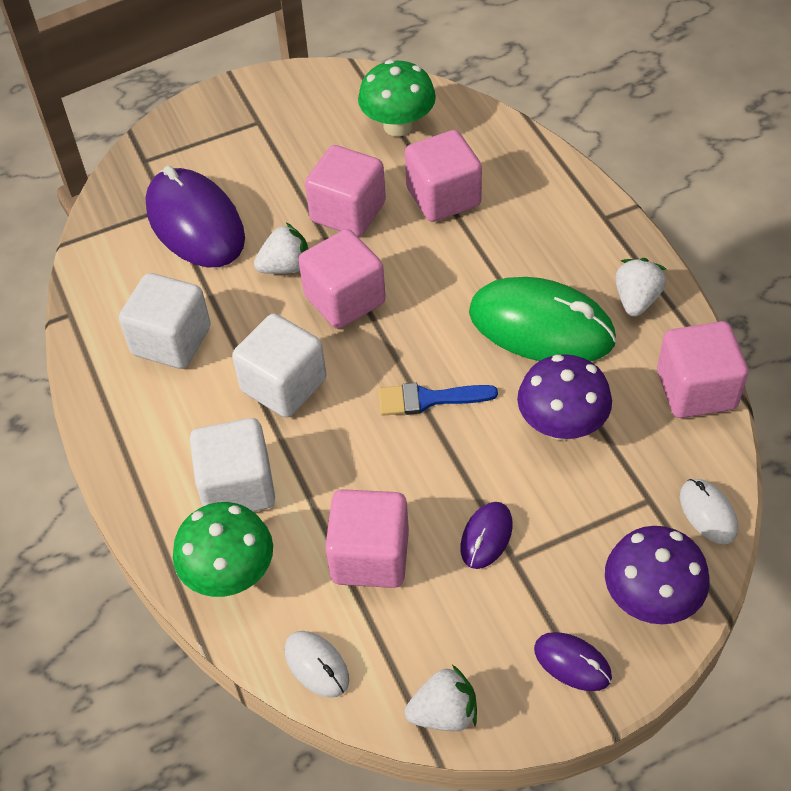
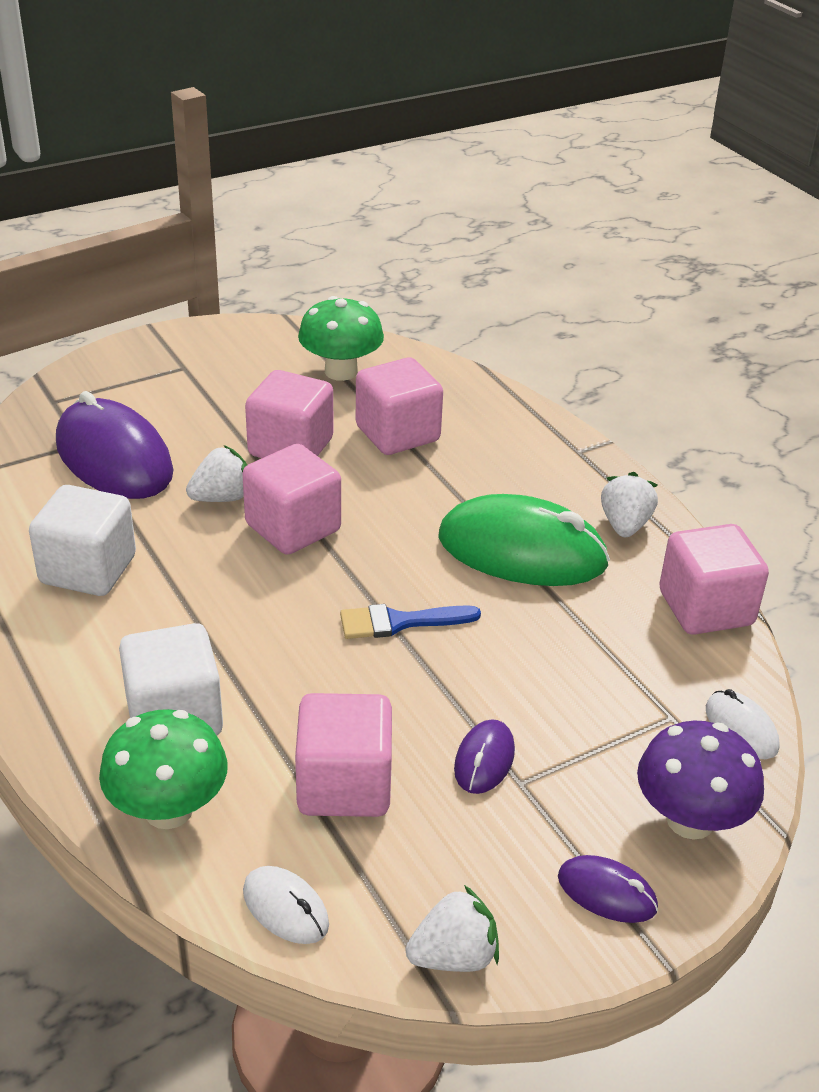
camera: 10 degrees left, 15 degrees down
white cube [232,314,326,418] -> none
purple mushroom [517,354,612,440] -> none

